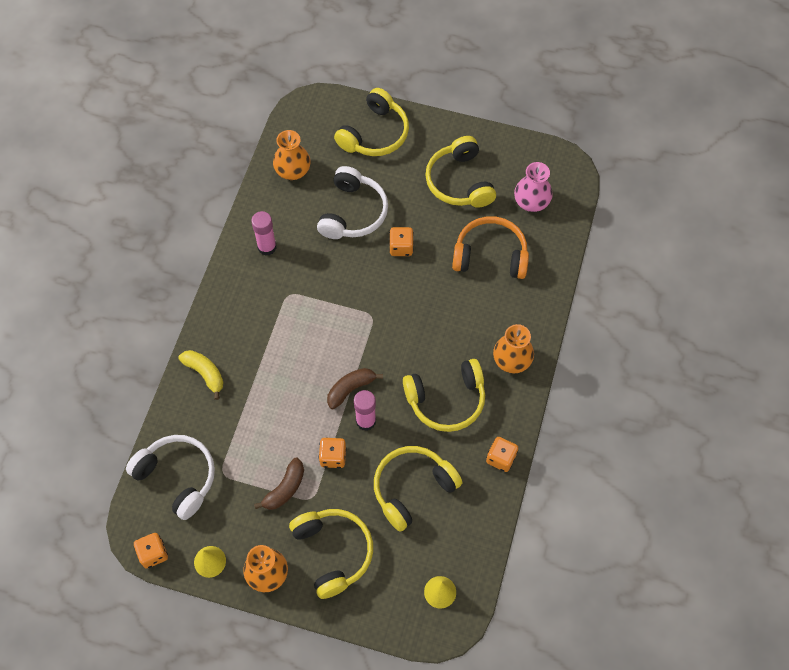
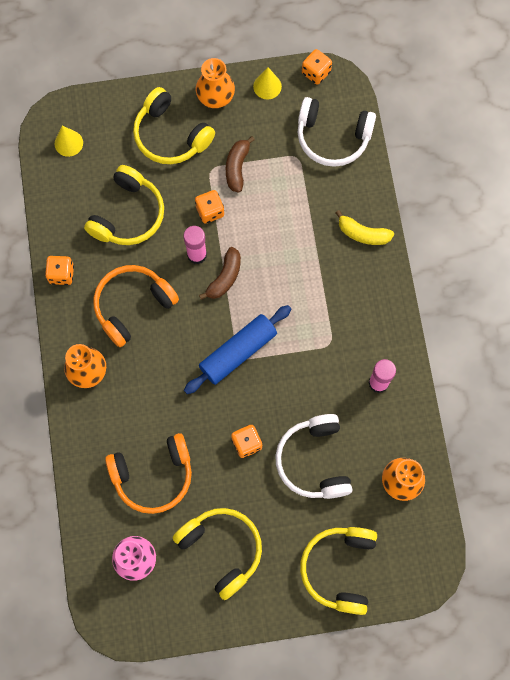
camera: 155 degrees right, 10 degrees up
yellow headphones [403,359,485,432] -> orange headphones [94,265,179,347]
none -> blue rolling pin [184,305,291,394]

